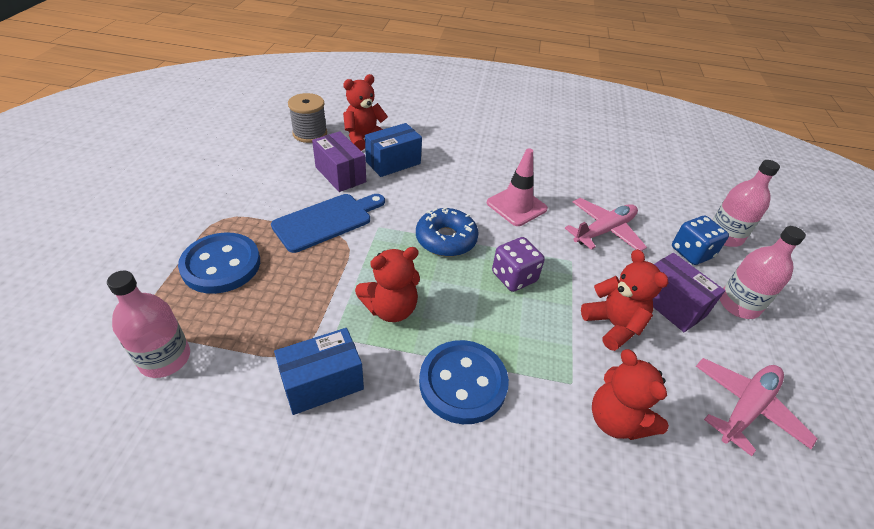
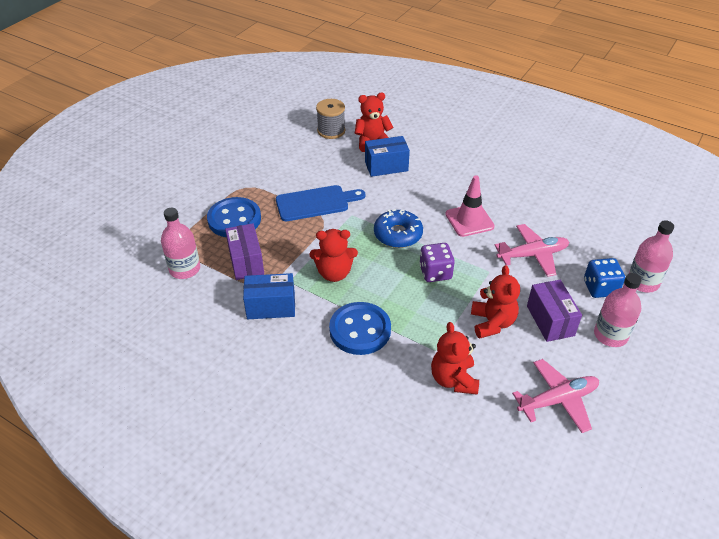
camera: 25 degrees right, 0 degrees up
purple box [312,131,366,192] -> purple box moved to [225,223,264,280]

